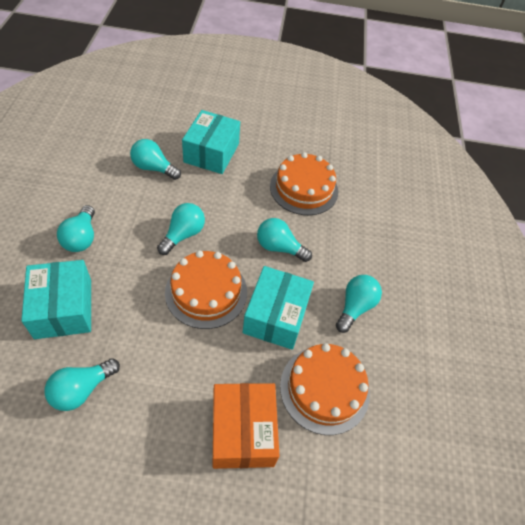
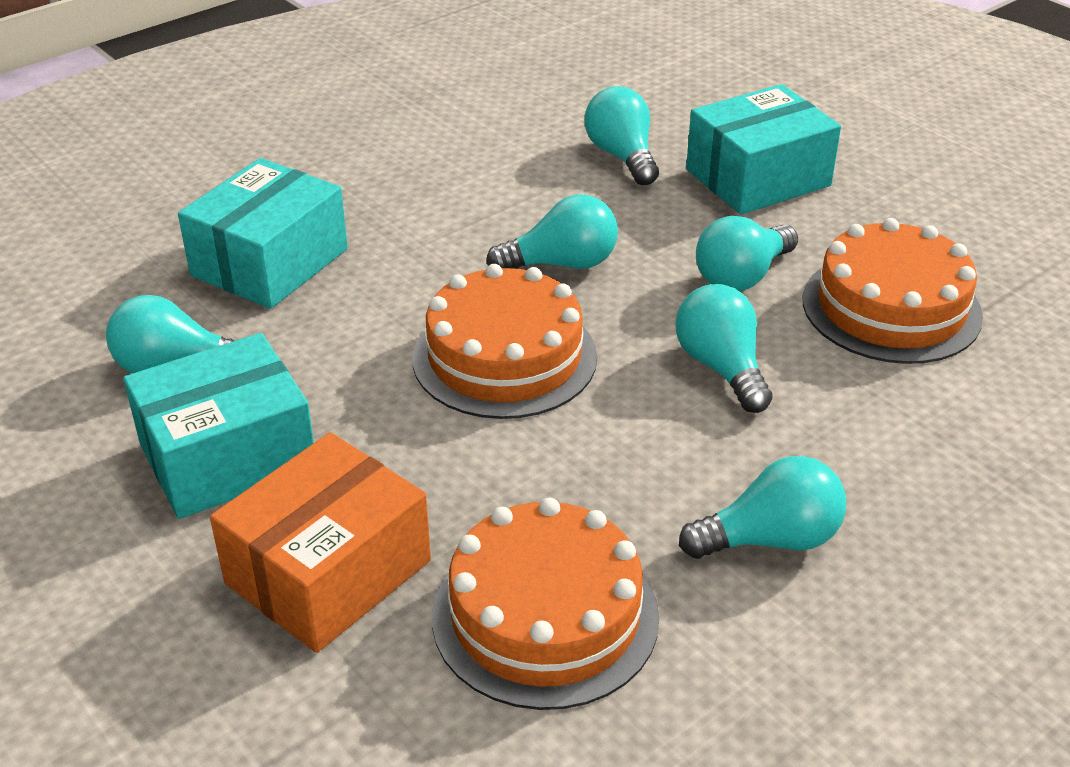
camera: 50 degrees right, 15 degrees down
turquoise light bulb [57,205,95,252] -> turquoise light bulb moved to [696,216,798,291]
turquoise box [242,266,314,350] -> turquoise box moved to [123,333,314,519]

